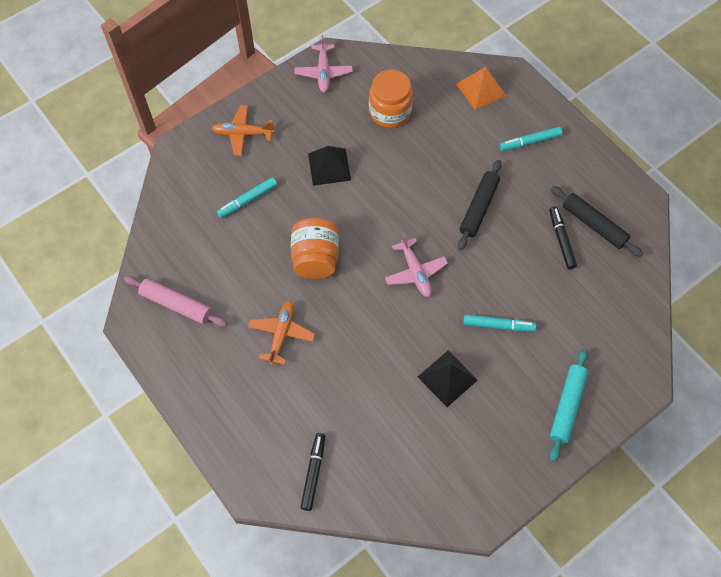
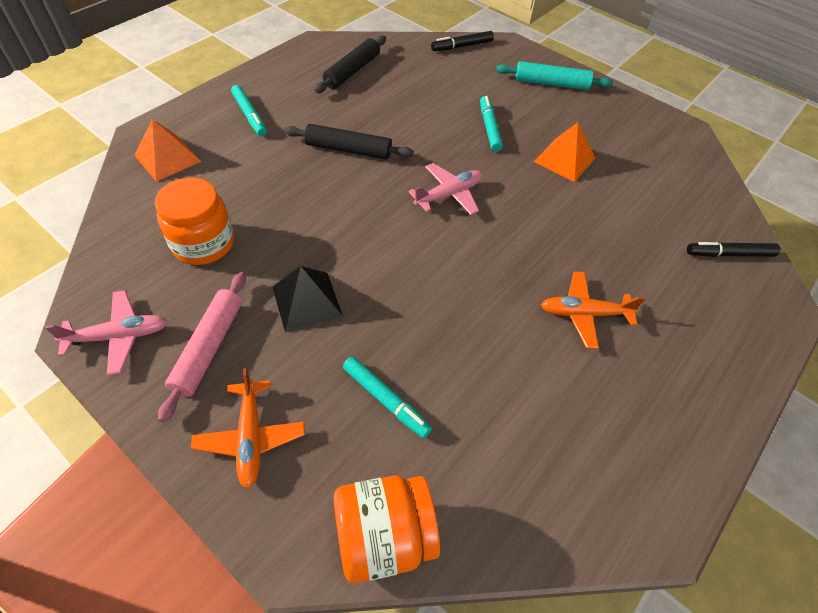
camera: 105 degrees left, 10 degrees down
pink rolling pin [124,276,227,327] -> pink rolling pin moved to [158,272,246,423]
orange jar [291,218,338,279] -> orange jar moved to [334,475,440,583]
black pyramid [418,351,478,407] -> orange pyramid [534,122,595,182]
black marker [549,206,577,270] -> black marker moved to [431,31,494,51]

